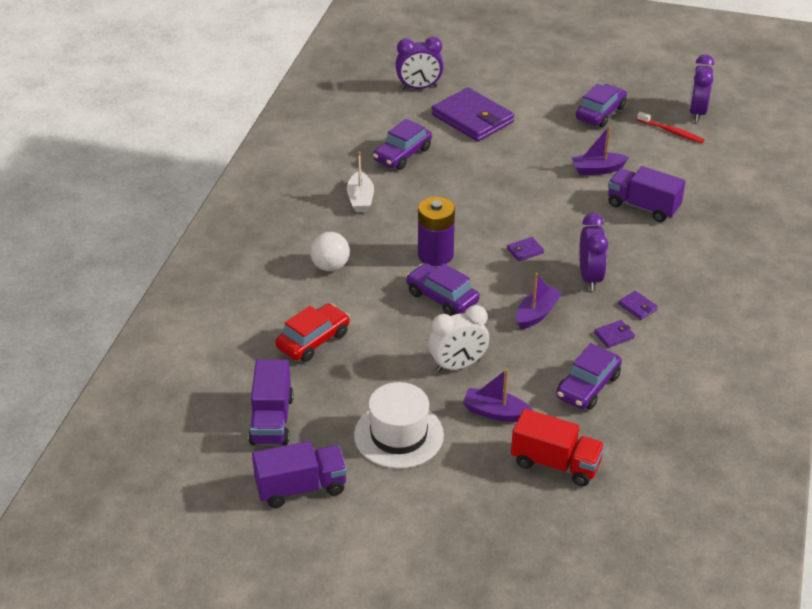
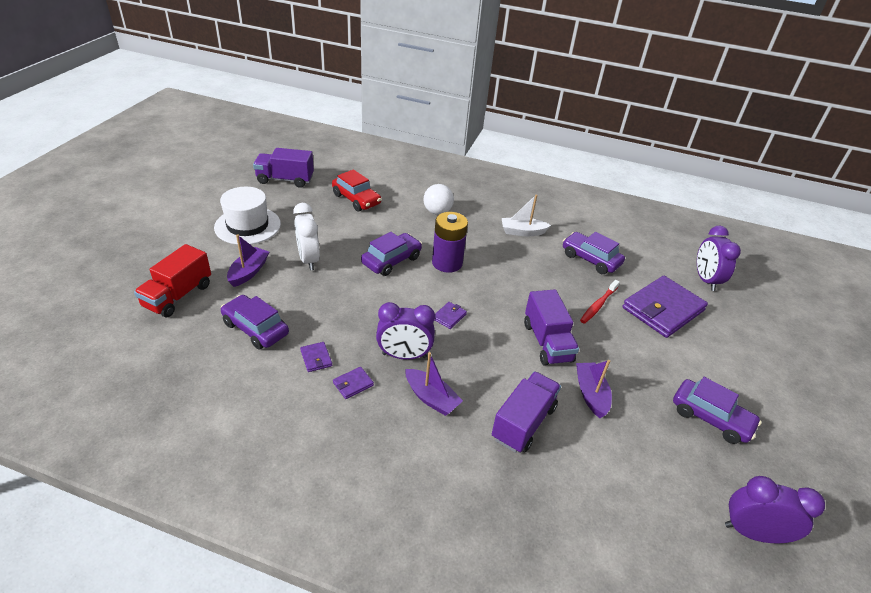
camera: 90 degrees right, 0 degrees up
purple truck [252,441,347,508] -> purple truck moved to [524,289,579,366]
purple wallet [507,237,544,262] -> purple wallet turned 60 degrees clockwise [435,302,467,329]
purple boat [516,273,563,329] -> purple boat moved to [406,352,463,416]
red toothbrush [637,112,704,143] -> red toothbrush moved to [580,280,620,323]

